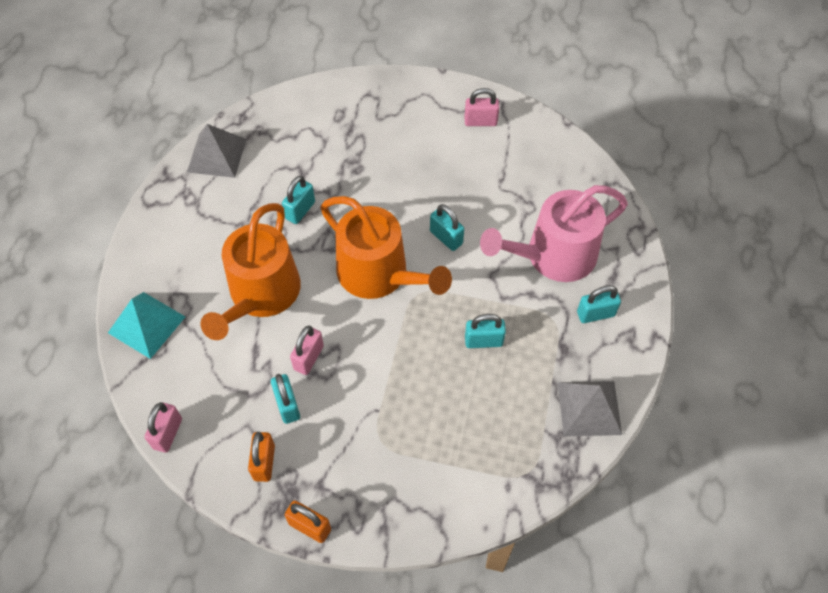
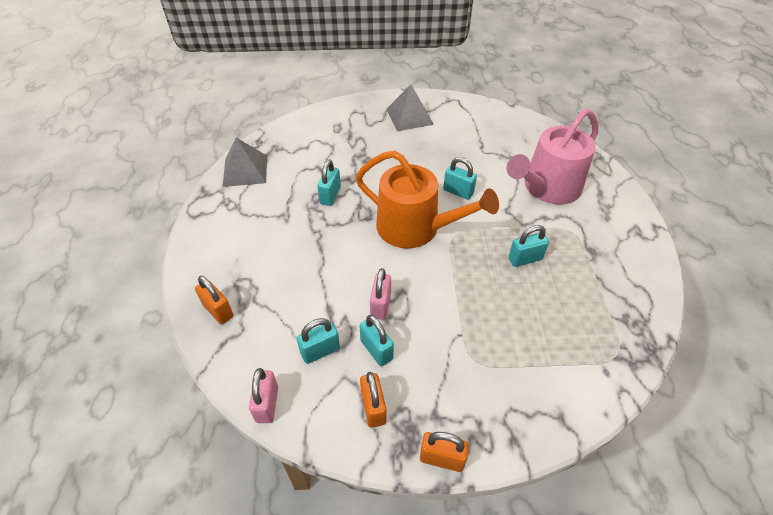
camera: 15 degrees left, 10 degrees down
turquoise pyramid [108,292,185,359] -> orange padlock [195,276,234,324]
orange watering can [200,203,301,340] -> none
pink padlock [465,88,499,126] -> none
grey pyramid [557,381,622,437] -> grey pyramid moved to [386,84,434,131]
turquoise padlock [577,285,621,323] -> turquoise padlock moved to [297,318,340,364]

